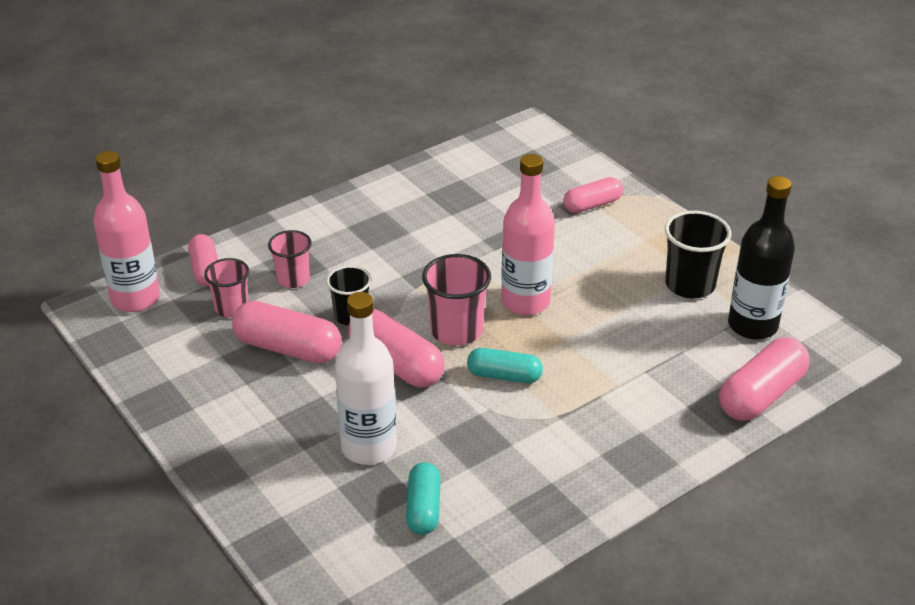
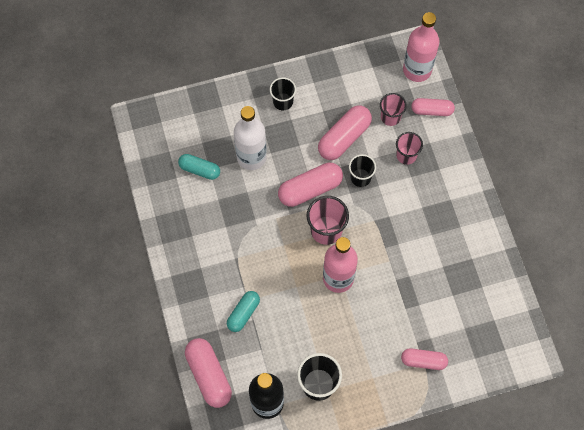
camera: 110 degrees right, 30 degrees up
turquoise capsule [467,348,543,383] -> turquoise capsule moved to [227,291,260,332]
pink capsule [563,177,623,213] -> pink capsule turned 75 degrees counterclockwise [401,348,448,370]
none -> black cup [270,77,296,110]

